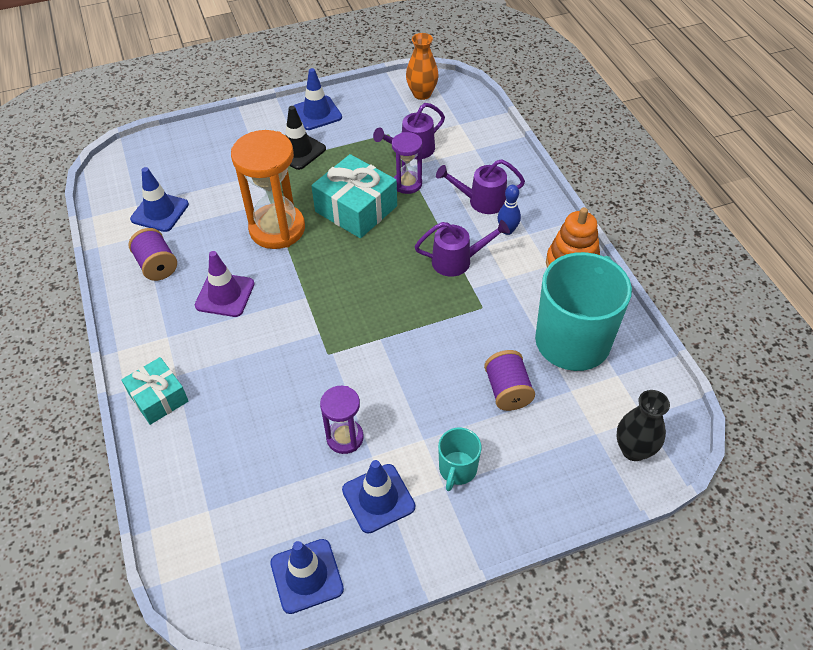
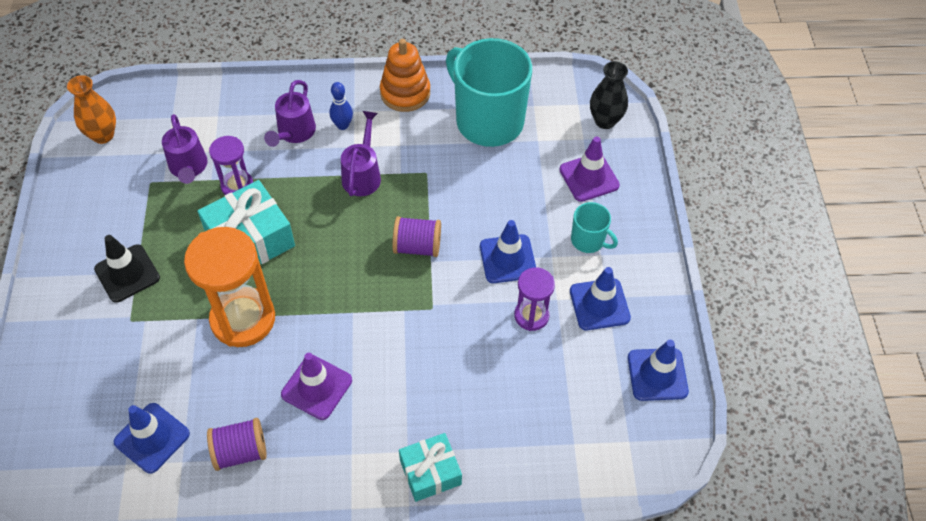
camera: 75 degrees left, 5 degrees up
blue traffic cone [294,68,342,130] -> blue traffic cone moved to [480,220,536,283]
purple spool [484,350,535,411] -> purple spool moved to [392,216,441,257]
none -> purple traffic cone [559,136,620,202]

